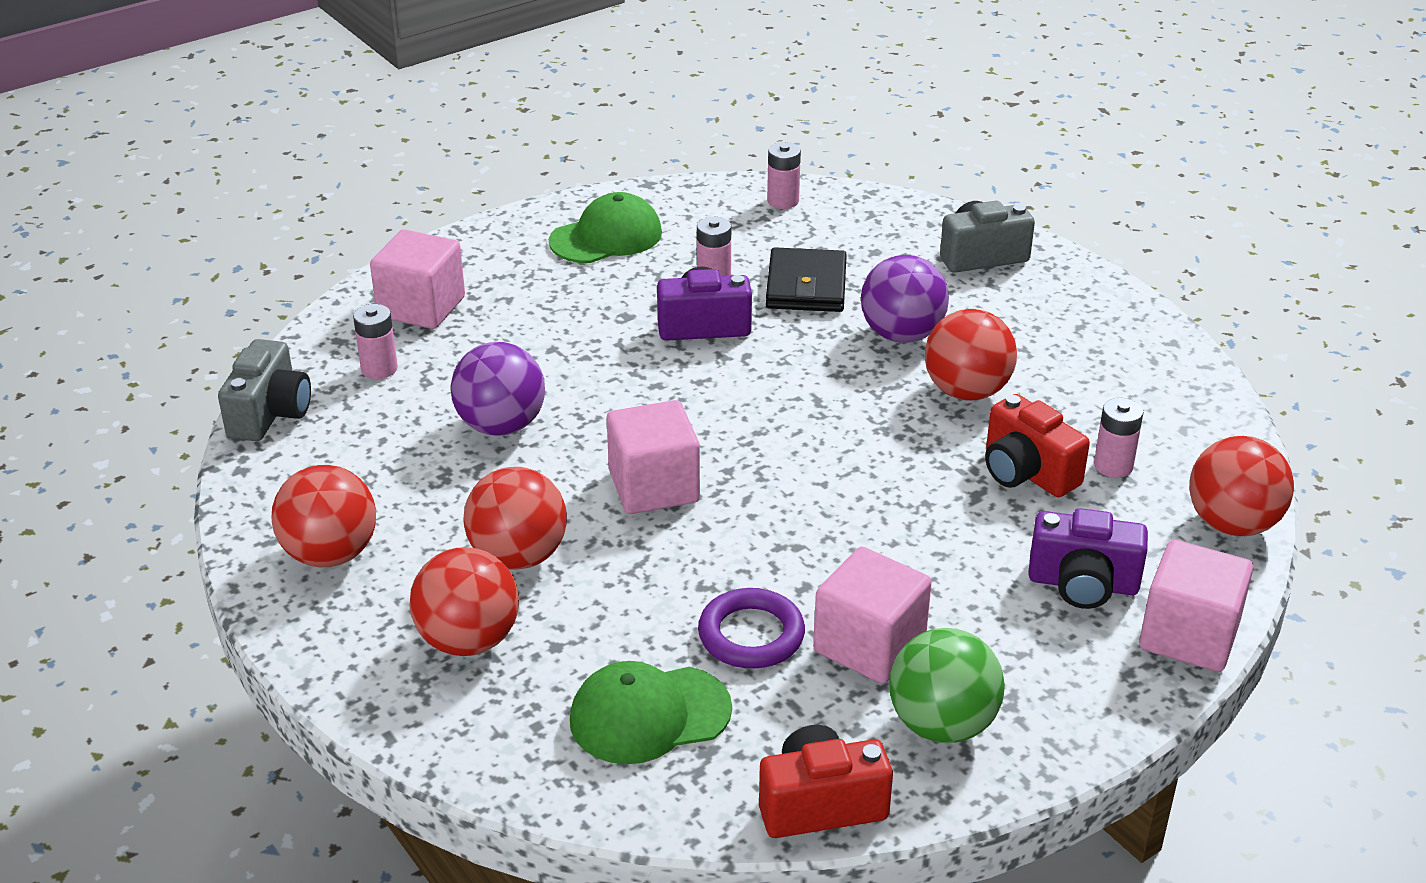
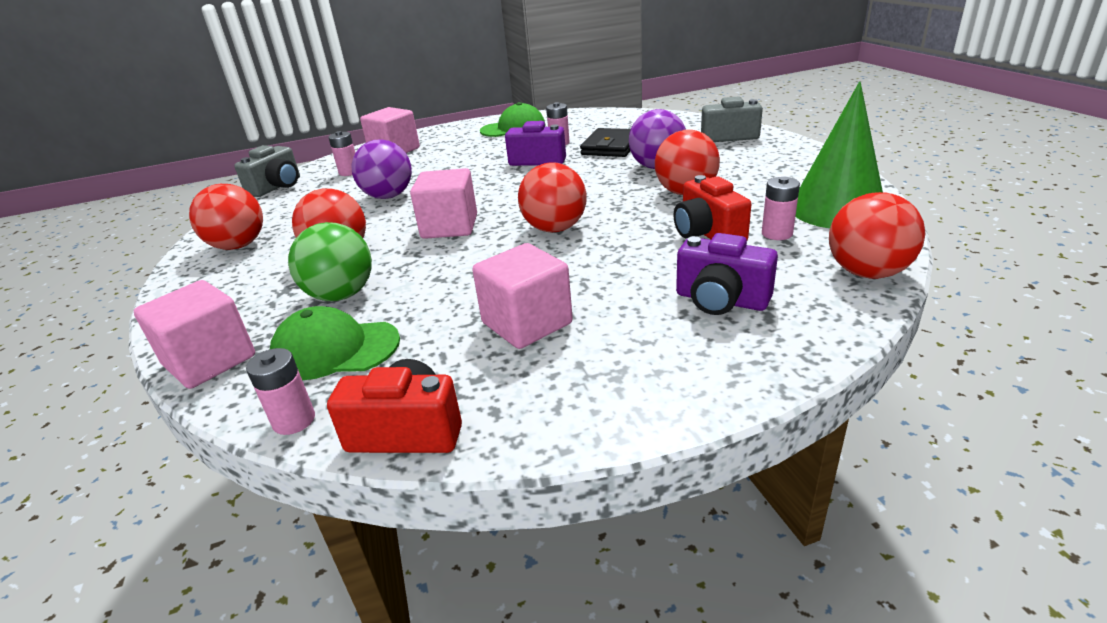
camera: 20 degrees right, 5 degrees down
red ball [410,547,519,656] -> red ball moved to [518,162,587,232]
purple ring [698,588,805,669] -> none
pink battery [767,142,801,209] -> pink battery moved to [246,348,315,435]
green ball [889,628,1005,743] -> green ball moved to [288,222,372,301]
pink cube [1139,540,1253,672] -> pink cube moved to [134,280,255,389]
none -> green cone [795,81,883,228]

